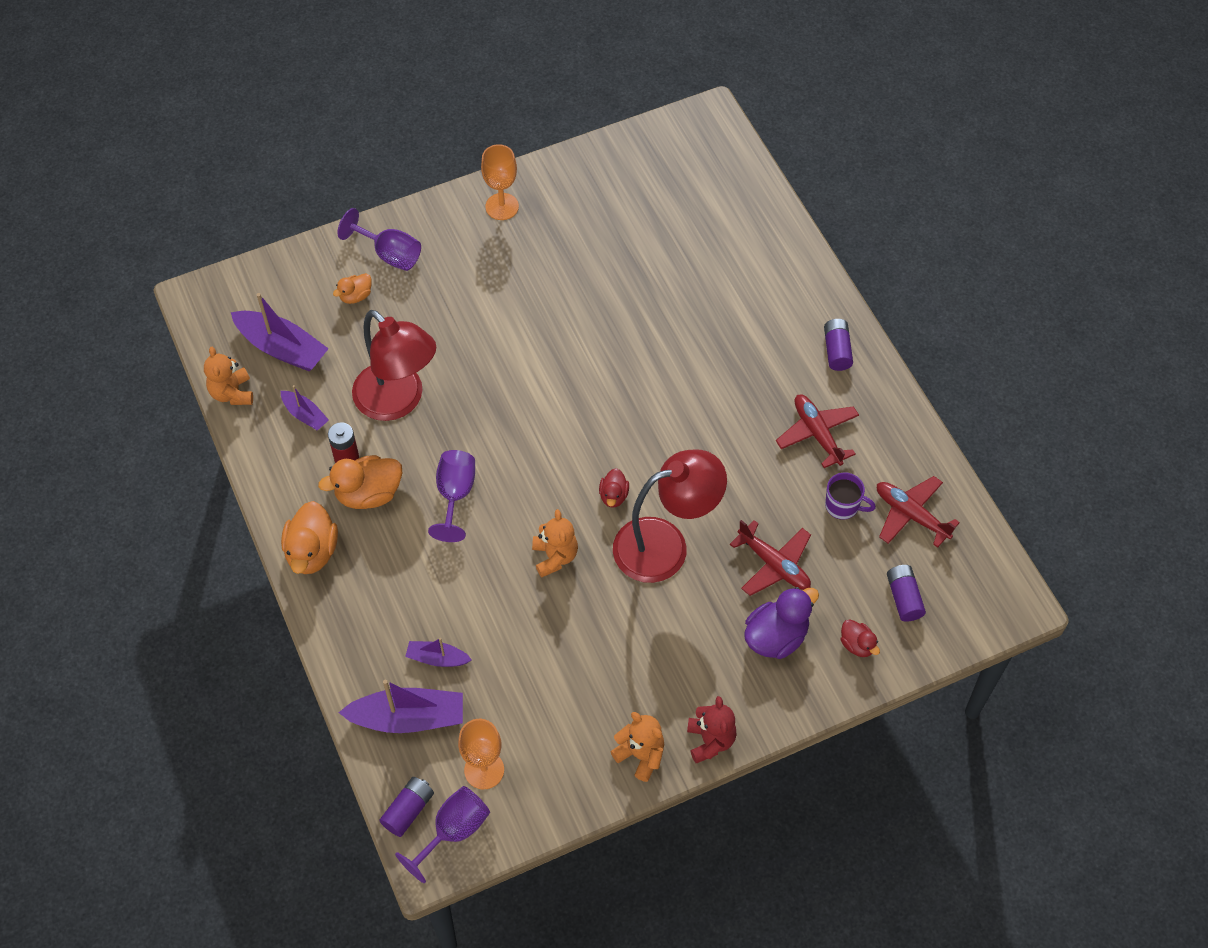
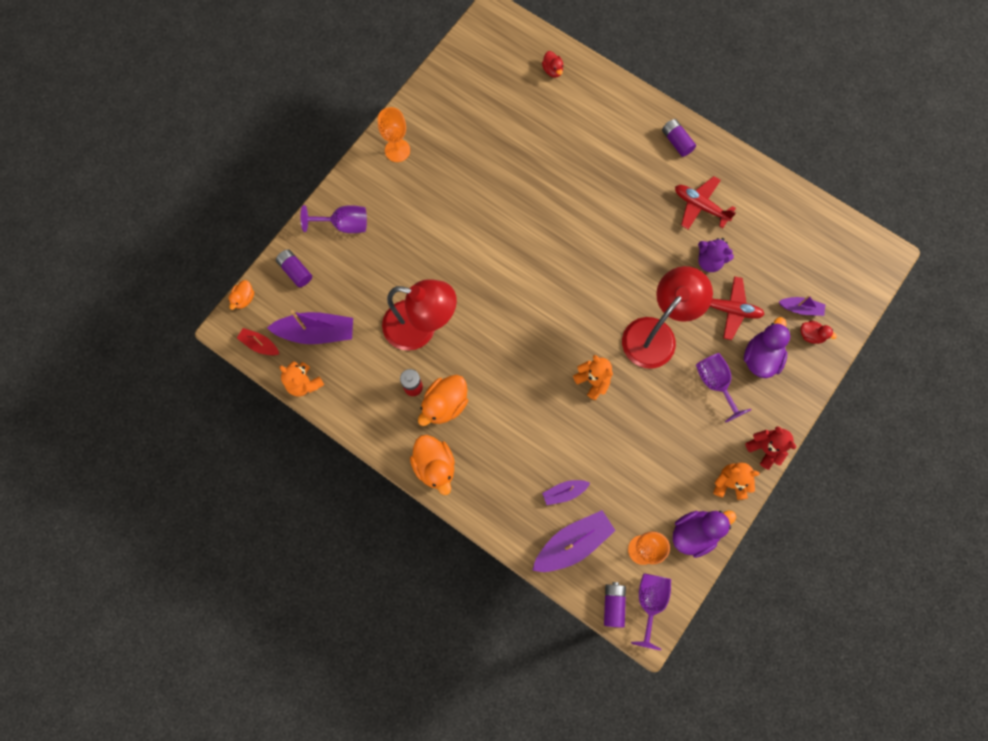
camera: 30 degrees left, 15 degrees up
purple boat [281,385,329,431] -> purple boat moved to [779,295,825,316]
orange duck [333,273,372,304] -> orange duck moved to [228,280,254,310]
purple goblet [428,450,475,542] -> purple goblet moved to [696,353,752,423]
red duck [599,468,629,508] -> red duck moved to [542,51,563,78]
purple mug [825,472,876,520] -> none
red plane [877,476,960,548] -> none
purple battery [887,565,926,622] -> purple battery moved to [276,249,312,287]
none -> red boat [237,328,279,355]
none -> purple duck [673,510,736,558]
none -> purple teddy bear [698,238,734,272]

